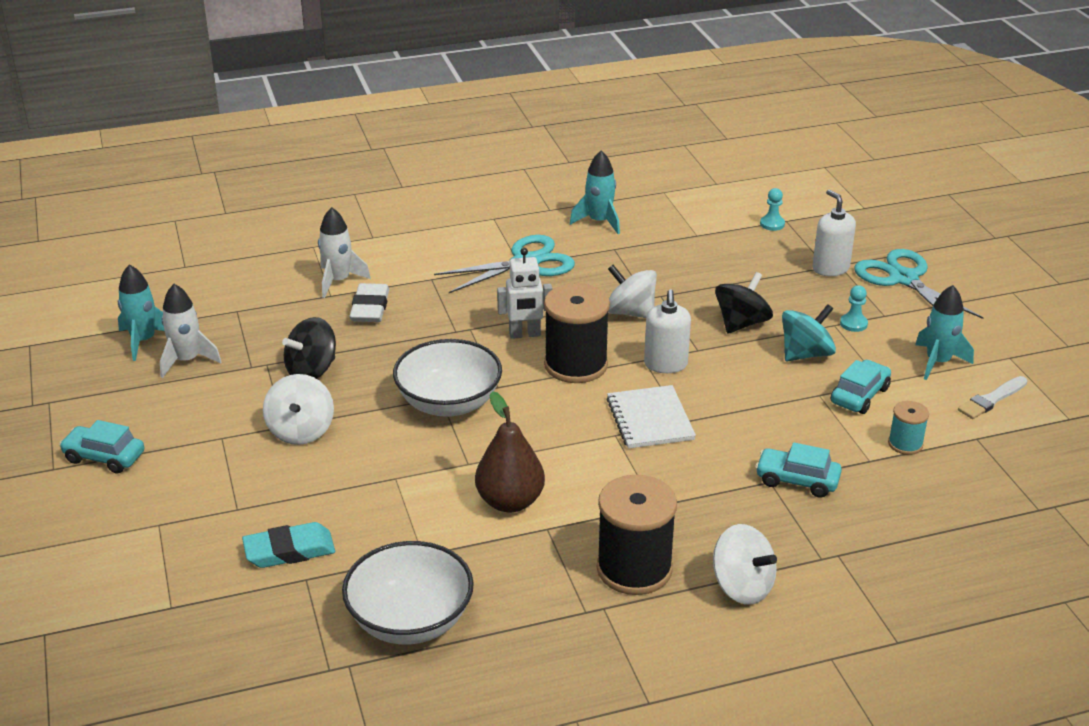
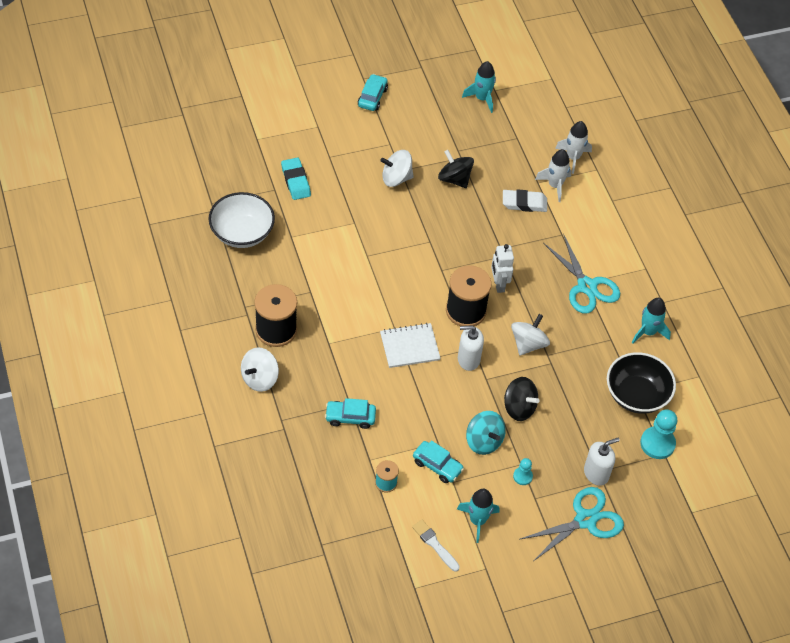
camera: 85 degrees right, 20 degrees up
white rocket [160,284,221,378] -> white rocket moved to [555,121,592,174]
white bowl [393,339,502,417] -> none
brown pear [475,391,545,512] -> none
turquoise car [755,442,842,498] -> turquoise car turned 105 degrees counterclockwise [325,398,376,429]
turquoise pawn [760,188,785,231] -> turquoise pawn [640,409,677,459], size x1.83
none -> black bowl [607,352,676,414]

